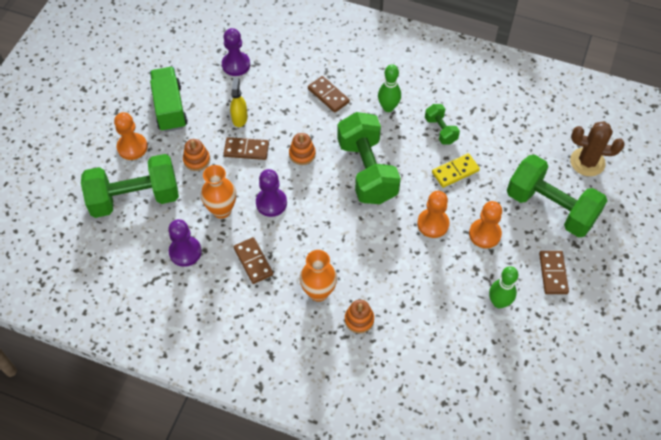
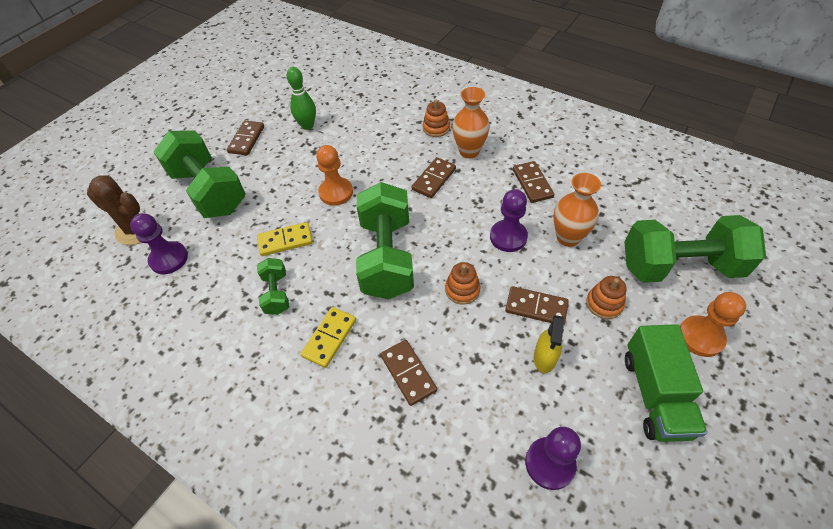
camera: 165 degrees left, 5 degrees down
purple pawn [168,219,202,267] -> purple pawn moved to [130,213,188,274]
green bowling pin [378,64,401,112] -> yellow domino [300,307,356,368]
orange pawn [469,201,502,248] -> none
none -> brown domino [412,157,456,198]

